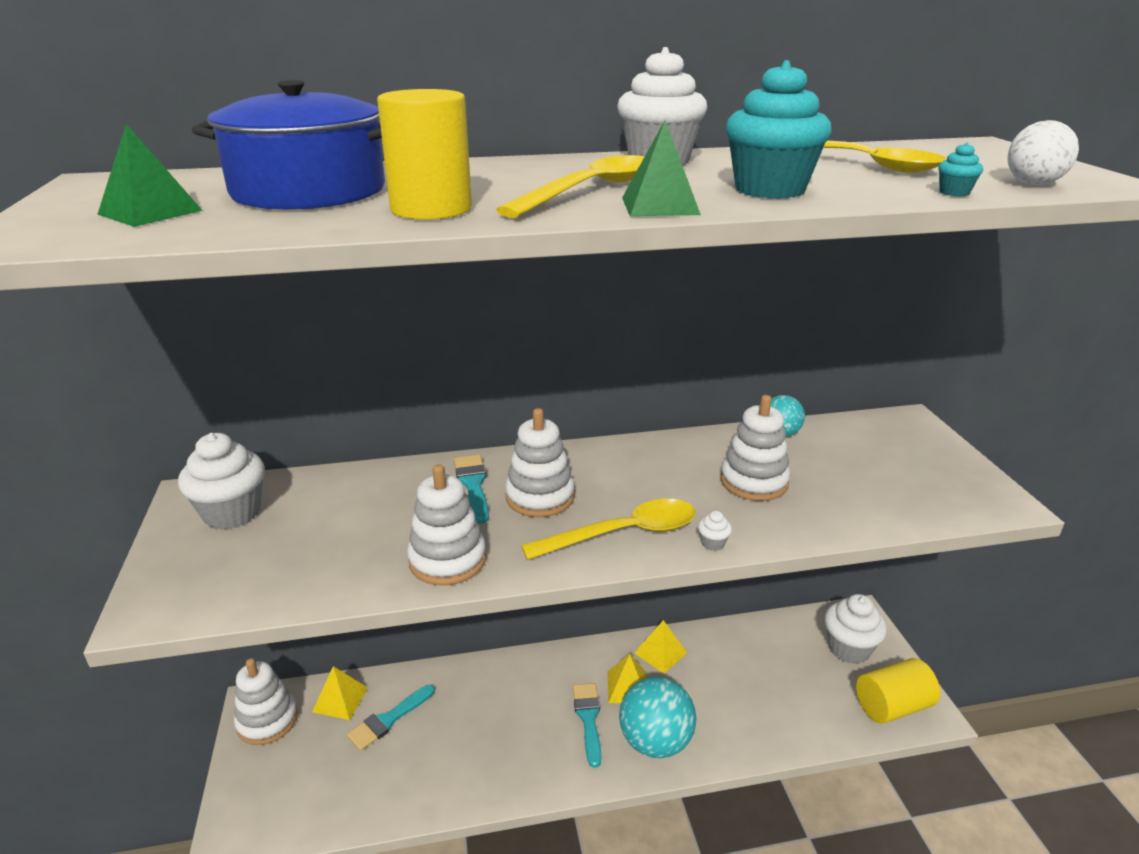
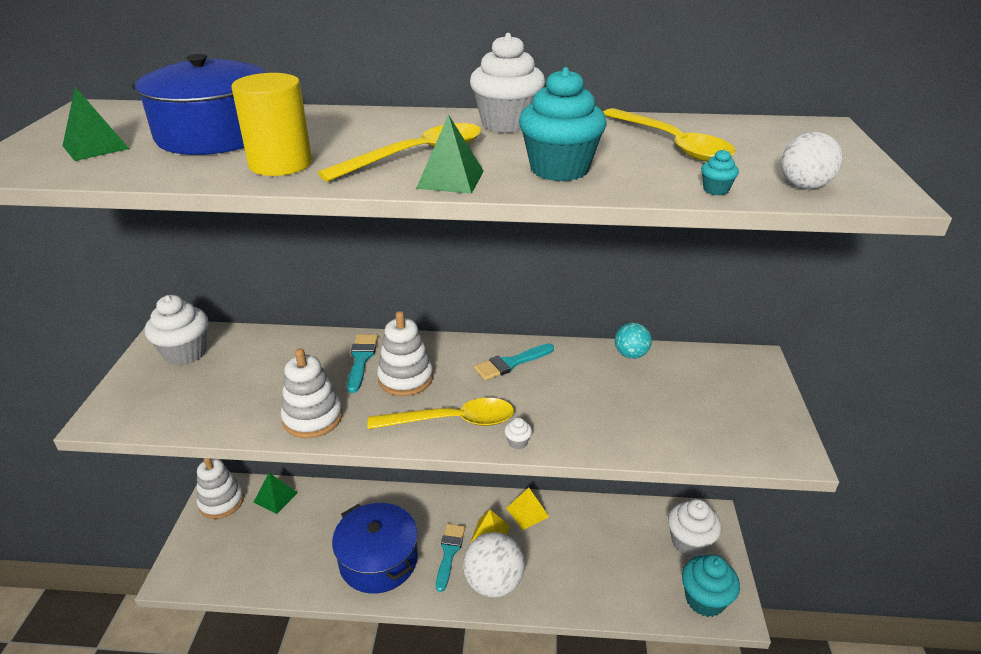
camera: 15 degrees right, 5 degrees up
yellow pyramid [312,666,368,720] -> green pyramid [253,473,298,514]
turquoise brush [347,685,435,751] -> turquoise brush moved to [474,343,554,381]
turquoise ball [619,677,696,758] -> white ball [463,532,525,597]
white stacking toy [720,395,791,501] -> none
yellow cylinder [856,658,940,724] -> turquoise cupcake [682,555,740,617]
none -> blue pot [332,503,418,594]

